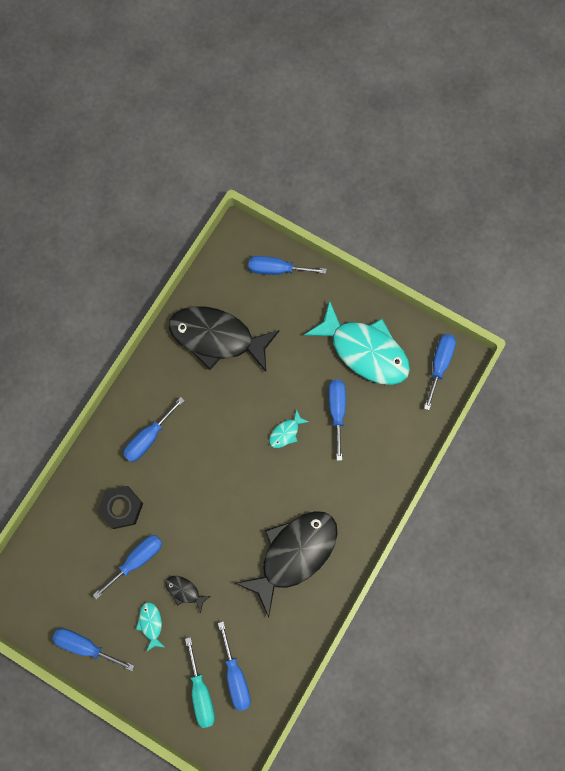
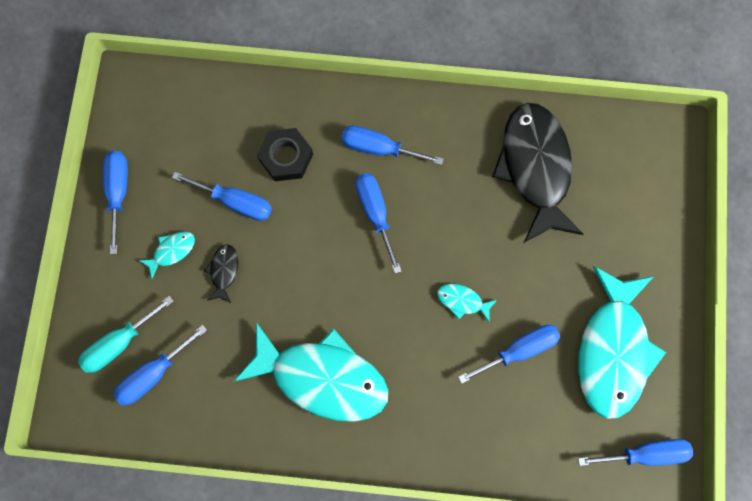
camera: 65 degrees right, 0 degrees up
black fish [235,511,338,617] -> turquoise fish [234,322,388,422]
blue screwdriver [248,256,326,275] -> blue screwdriver moved to [356,173,402,274]

